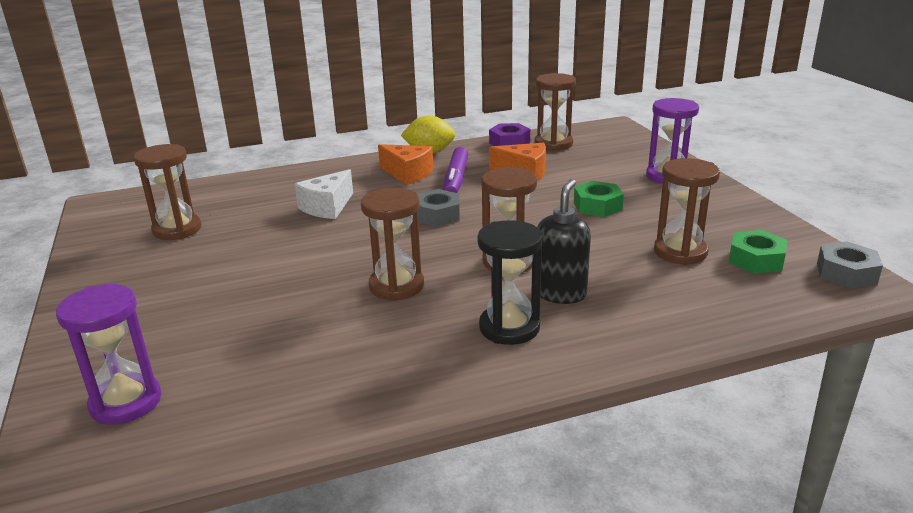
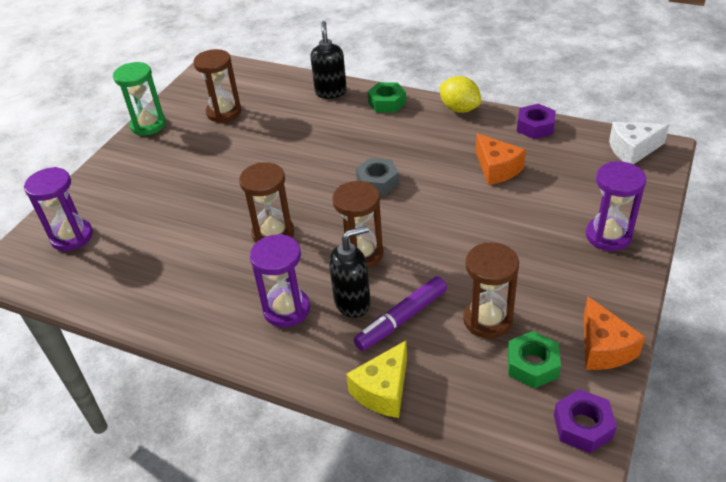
camera: 45 degrees right, 15 degrees up
white cheese [294,169,353,219] -> white cheese moved to [609,122,669,164]
orange cheese [378,144,433,185] -> orange cheese moved to [584,297,645,370]
purple marker [443,147,468,193] -> purple marker moved to [354,276,447,351]
black hourglass [478,220,543,345] -> purple hourglass [250,234,310,327]
brown hourglass [535,73,576,151] -> none
green nut [574,181,624,217] -> green nut moved to [367,82,406,113]
grey nut [817,241,883,288] -> purple nut [554,389,617,453]
none -> green hourglass [113,62,166,135]
none -> black soap dispenser [310,21,347,99]
none -> yellow cheese [346,341,407,418]

